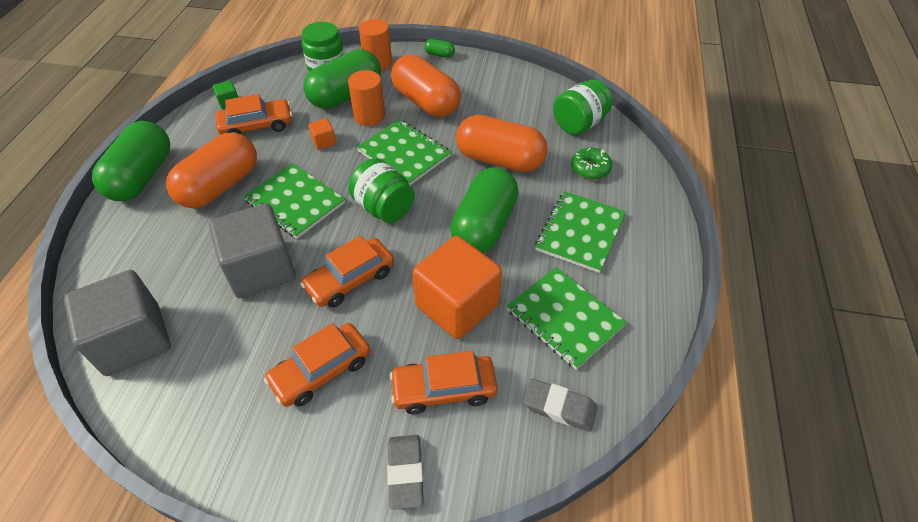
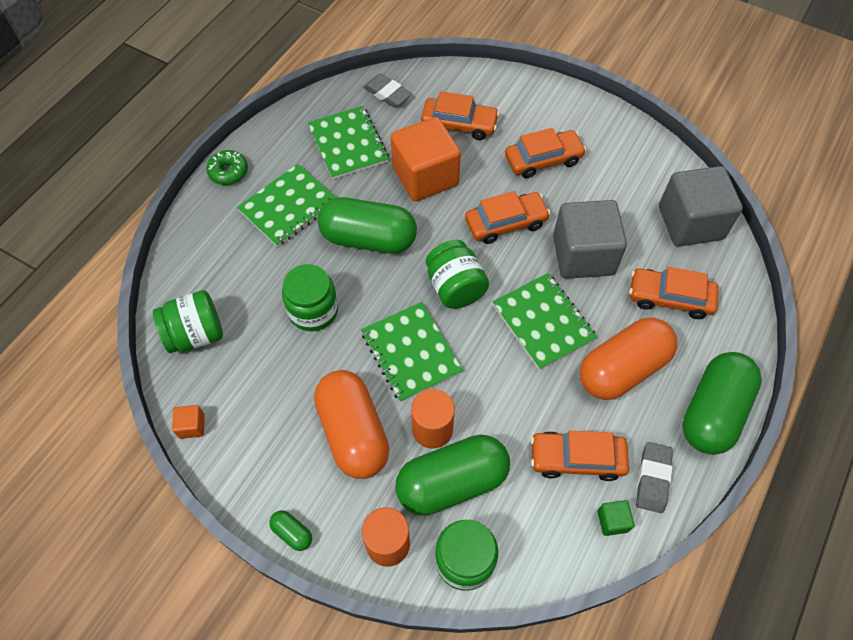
camera: 160 degrees left, 10 degrees up
orange cube [308,118,336,150] -> orange cube moved to [172,405,205,439]
grey eraser [387,435,424,510] -> grey eraser moved to [636,442,673,513]
green capsule [451,167,519,253] -> green capsule turned 60 degrees clockwise [317,197,417,254]
orange capsule [456,115,548,172] -> green jar [282,264,338,331]
green donut [571,148,612,180] -> green donut moved to [206,150,248,185]
none -> orange car [629,267,719,319]

